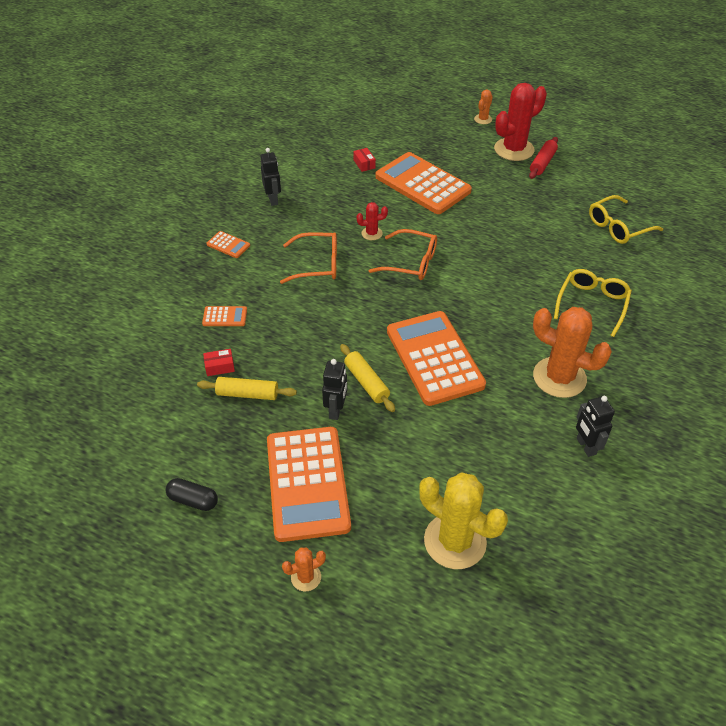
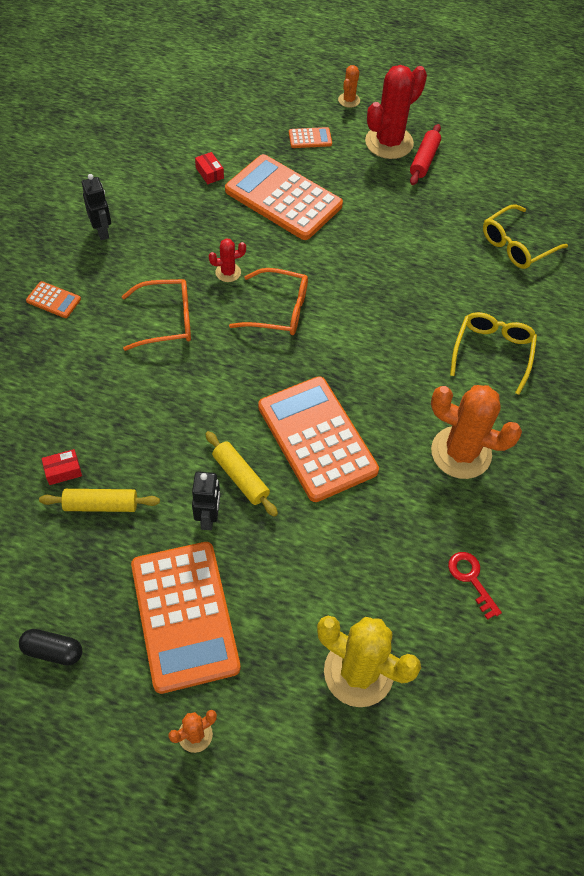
camera: 10 degrees left, 10 degrees up
orange calculator [202,306,247,326] -> orange calculator moved to [289,127,332,148]
black robot [576,396,615,457] -> none
none -> red key [448,552,502,620]

